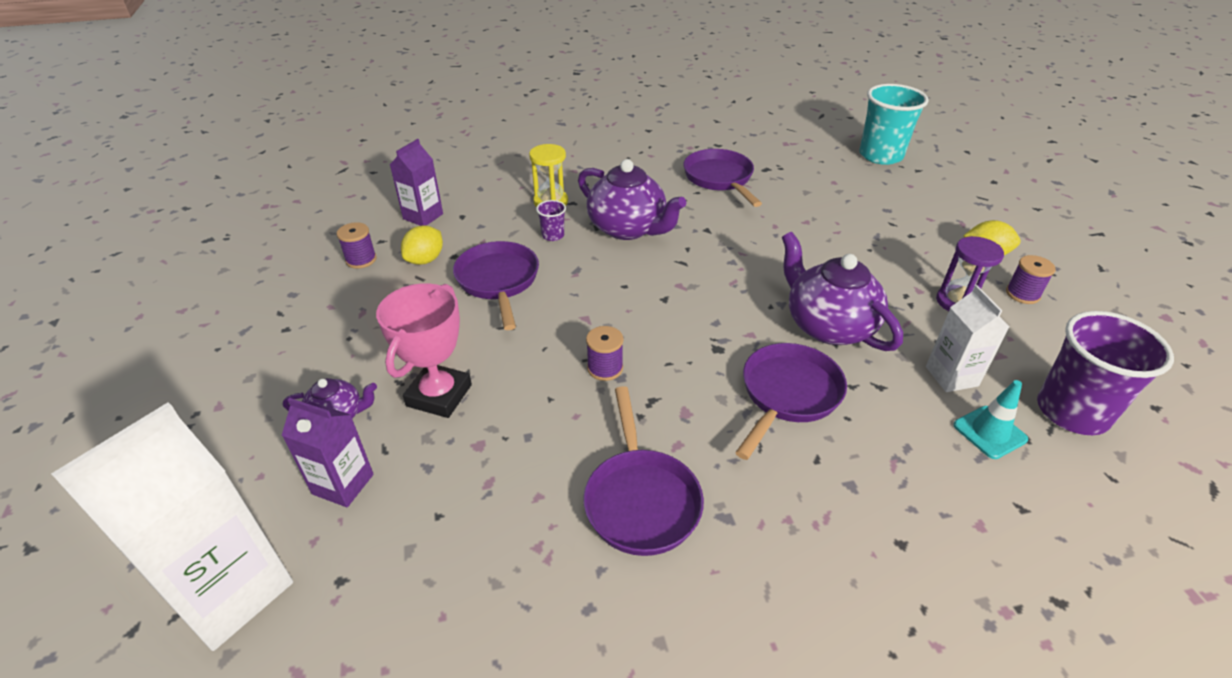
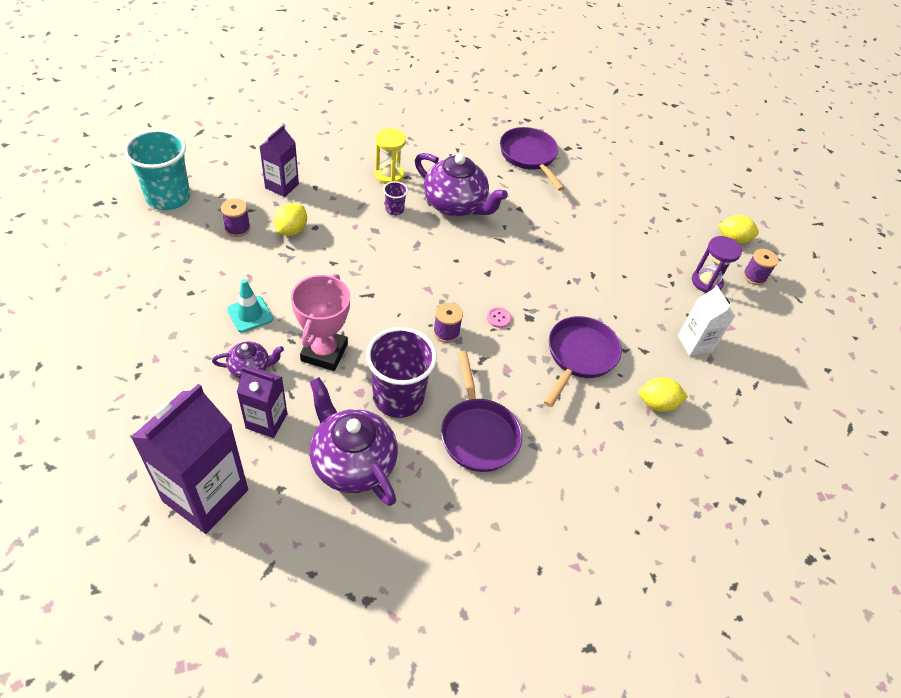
camera: 10 degrees left, 10 degrees up
white carton [51,402,293,651] -> purple carton [131,384,248,534]
purple pan [453,241,539,330] -> none
purple teapot [782,232,903,351] -> purple teapot moved to [310,377,398,506]
turquoise cup [859,84,929,165] -> turquoise cup moved to [124,129,190,210]
turquoise traffic cone [953,380,1028,459] -> turquoise traffic cone moved to [227,279,273,333]
purple cup [1037,311,1174,435] -> purple cup moved to [366,327,437,418]
none -> pink button [487,307,511,328]
none -> yellow lemon [639,377,688,412]

